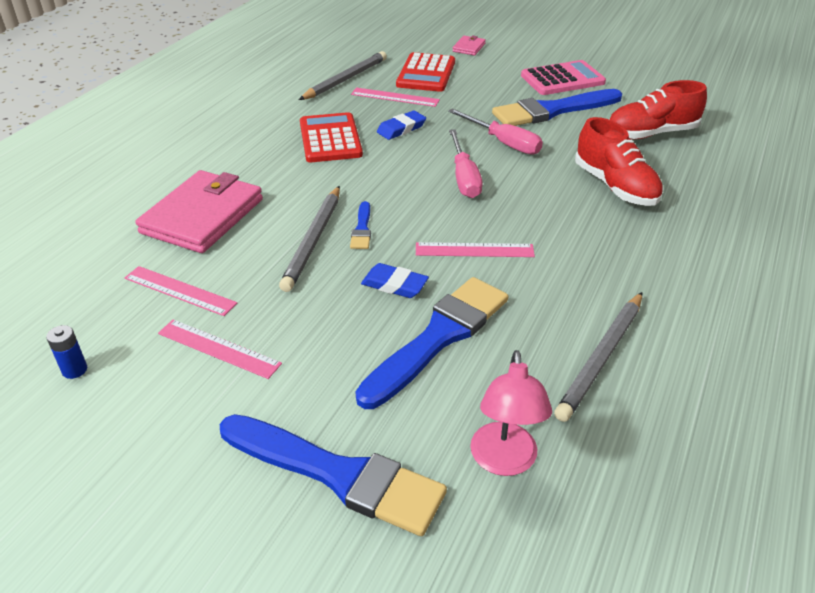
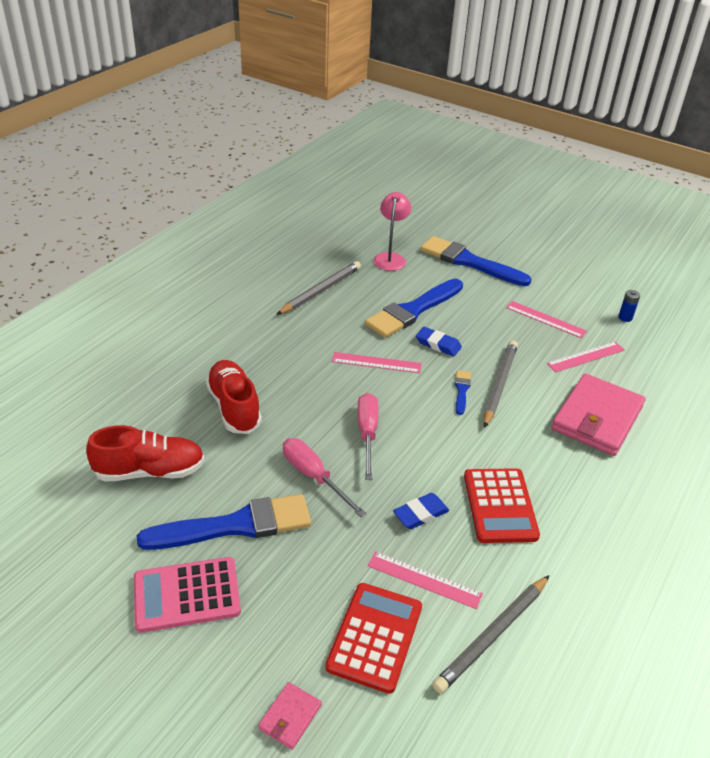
camera: 175 degrees left, 0 degrees up
pink ruler [125,266,237,316] -> pink ruler turned 60 degrees counterclockwise [547,342,625,372]

